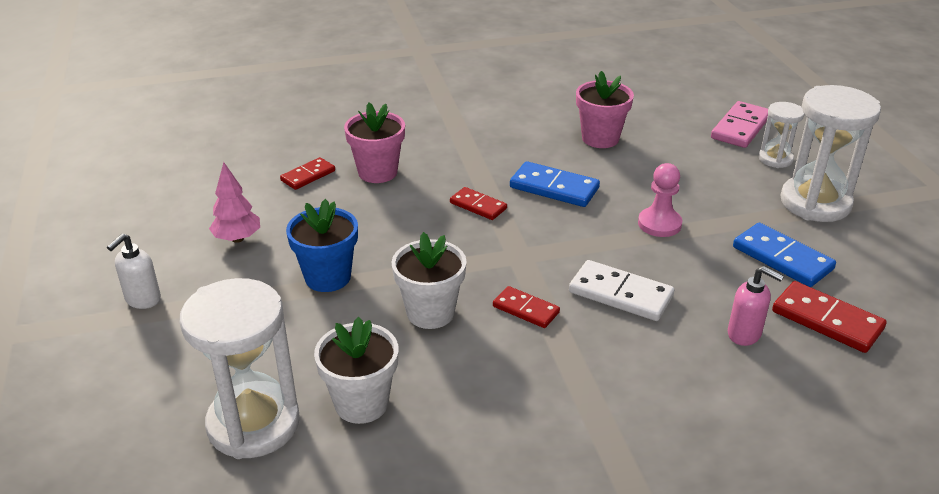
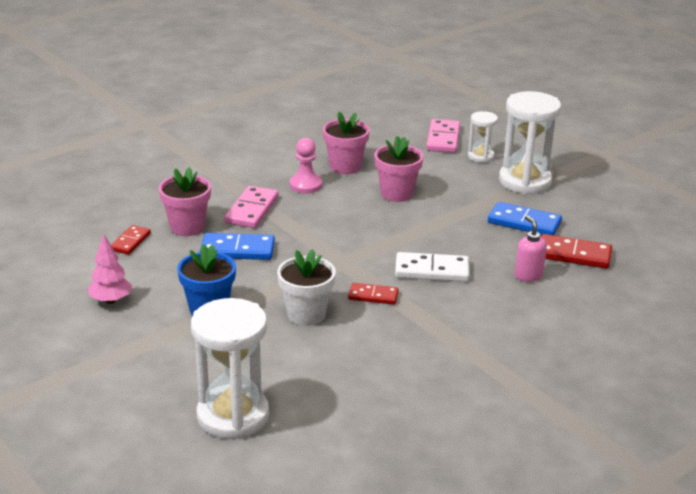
camera: 25 degrees left, 5 degrees down
white soap dispenser [107,234,161,309] -> none
white flower pot [314,317,398,424] -> none
red domino [450,187,507,220] -> none
blue domino [510,161,600,207] -> blue domino moved to [200,233,275,260]
pink pawn [638,163,682,237] -> pink pawn moved to [290,138,322,193]
pink soap dispenser [728,266,784,346] -> pink soap dispenser turned 120 degrees counterclockwise [515,215,547,282]
none -> pink domino [224,186,279,228]
none -> pink flower pot [374,136,423,202]

